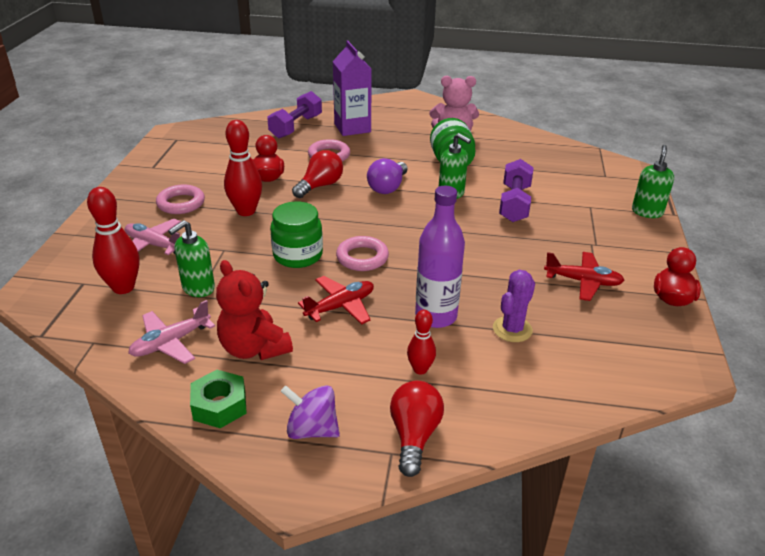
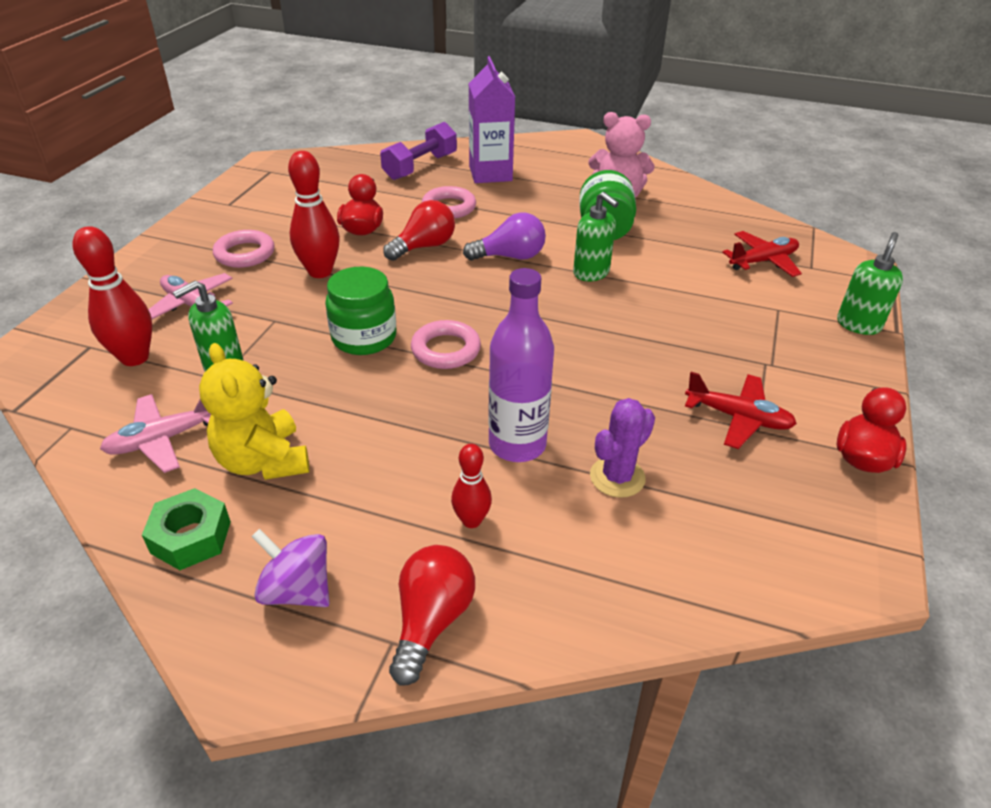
camera: 10 degrees right, 5 degrees up
red teddy bear [216,260,293,360] -> yellow teddy bear [199,343,309,480]
red plane [298,276,374,325] -> red plane moved to [722,231,802,277]
purple light bulb [367,158,407,194] -> purple light bulb turned 135 degrees counterclockwise [463,212,546,260]
purple dumbbell [499,159,534,222] -> none

